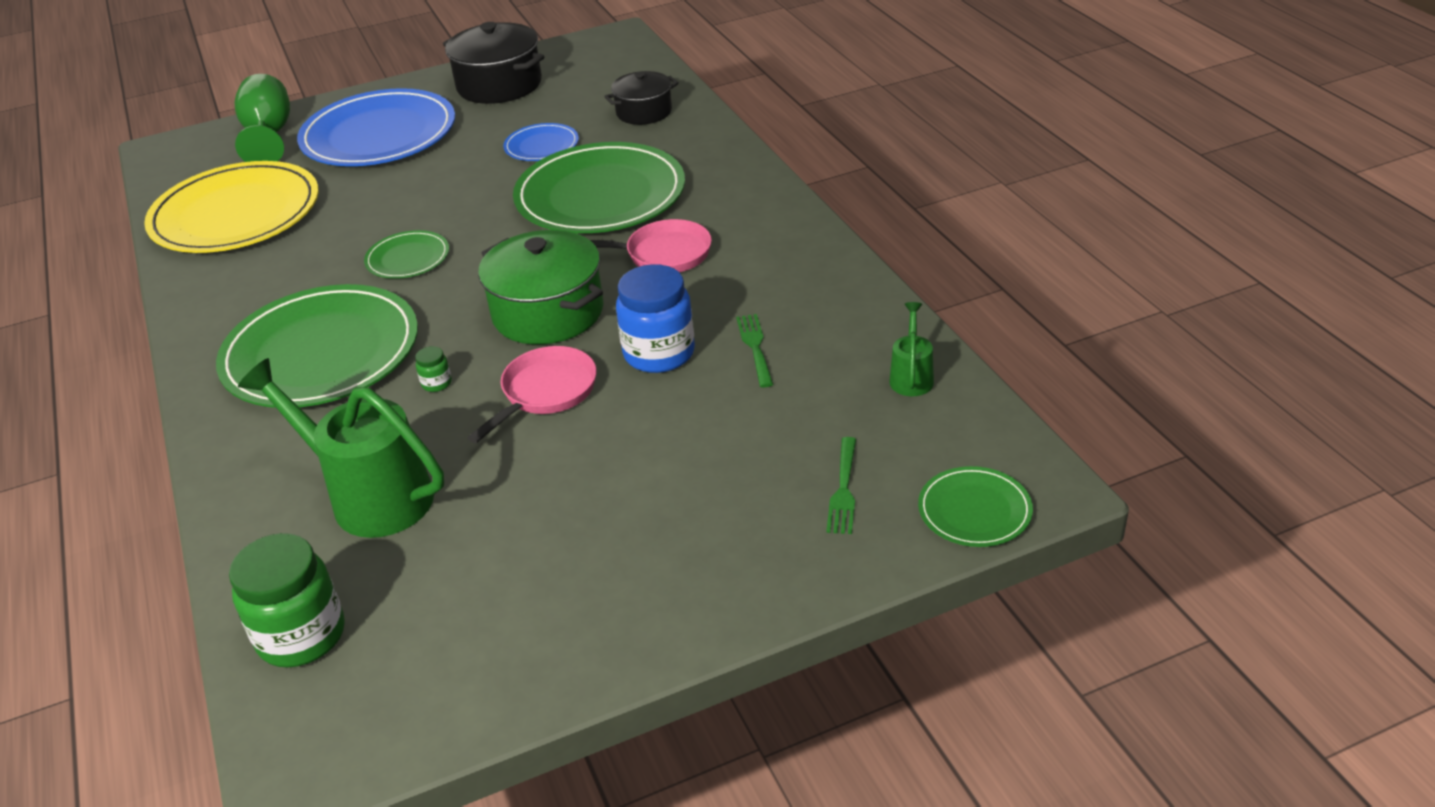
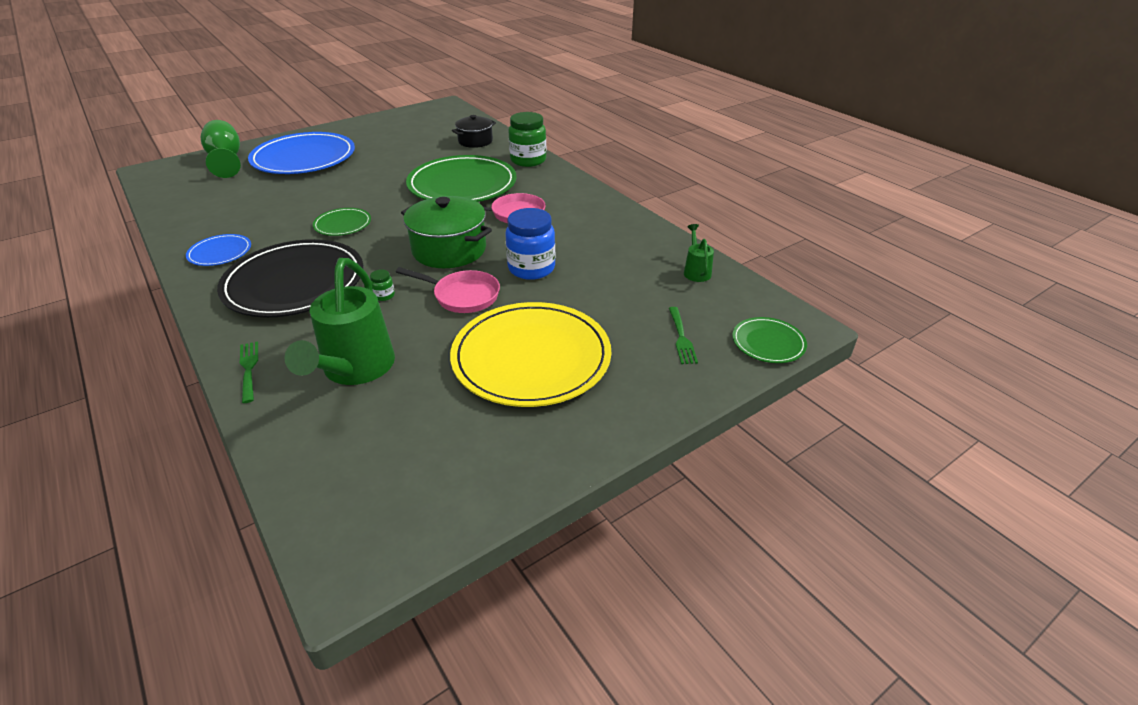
camera: 15 degrees left, 0 degrees up
yellow plate [144,161,319,253] -> yellow plate moved to [450,302,611,407]
green plate [216,284,418,408] -> black plate [217,239,364,317]
green jar [229,533,345,667] -> green jar moved to [509,112,546,167]
green watering can [238,358,444,538] -> green watering can turned 105 degrees counterclockwise [284,258,395,385]
black pot [443,22,544,104] -> none
pink pan [467,346,597,443] -> pink pan turned 90 degrees clockwise [396,267,500,313]
blue plate [503,123,579,161] -> blue plate moved to [186,234,251,266]
green fork [736,314,773,388] -> green fork moved to [240,341,258,403]

